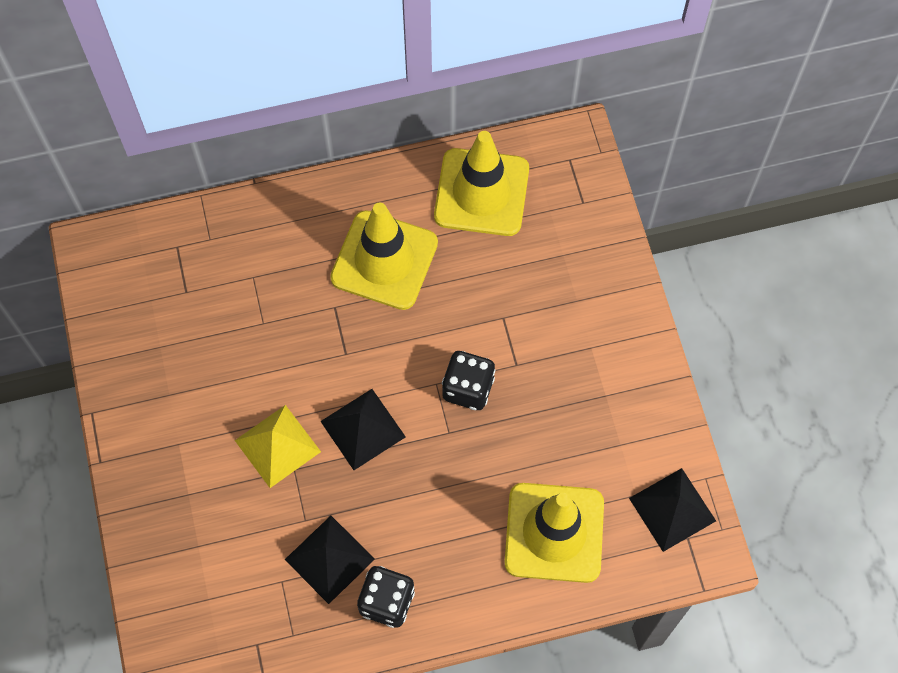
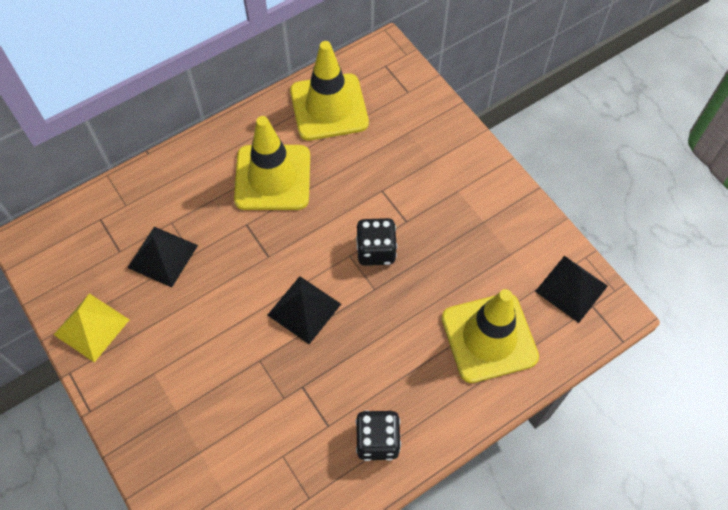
camera: 20 degrees left, 5 degrees down
yellow pyramid [235,405,321,488] -> yellow pyramid moved to [54,293,130,362]
black pyramid [285,516,375,604] -> black pyramid moved to [127,227,198,287]

